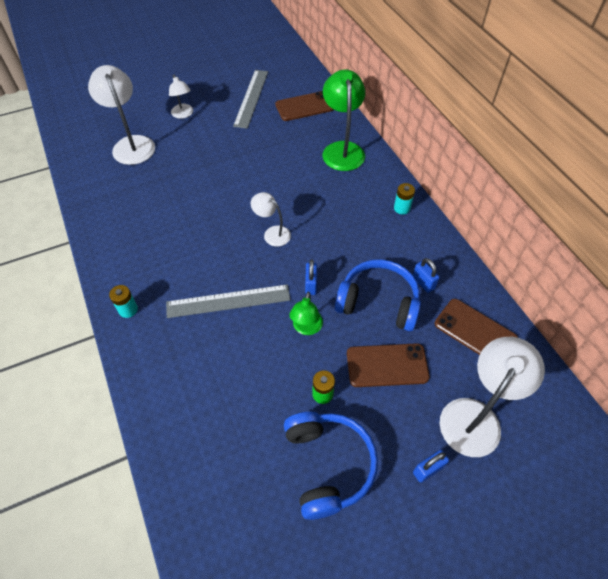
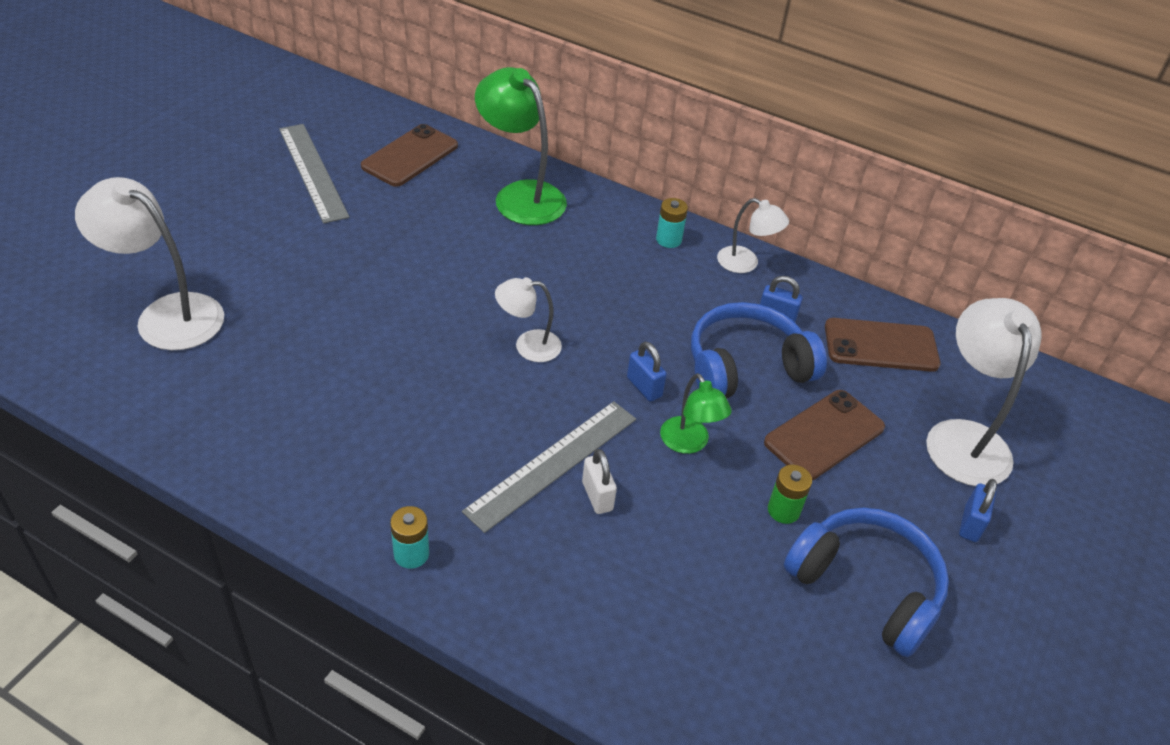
camera: 40 degrees left, 10 degrees down
white lamp [169,75,193,119] -> white lamp moved to [717,198,789,273]
none -> white padlock [582,449,617,514]

